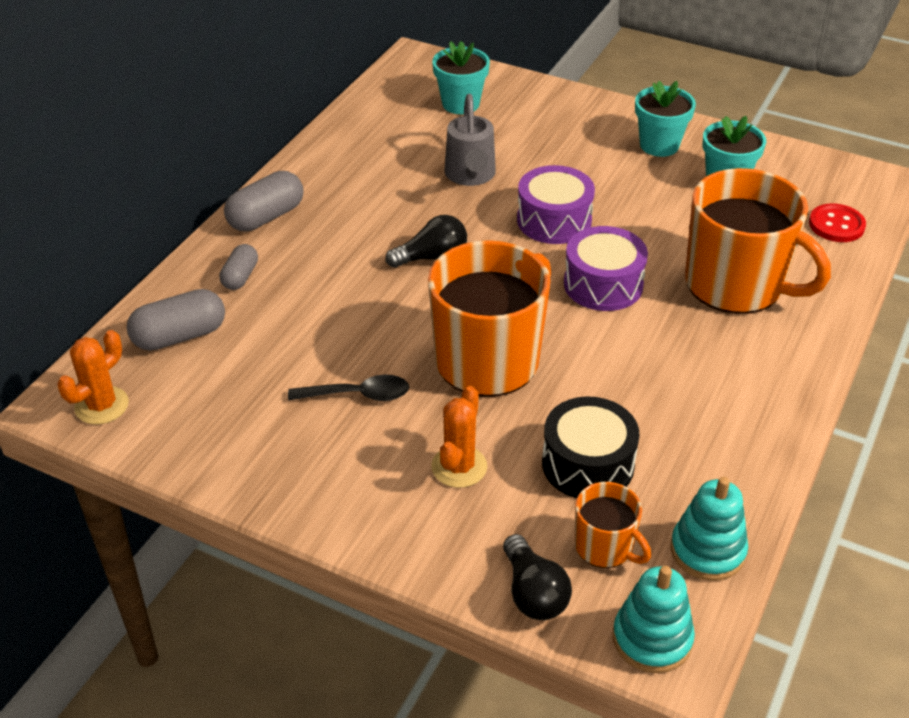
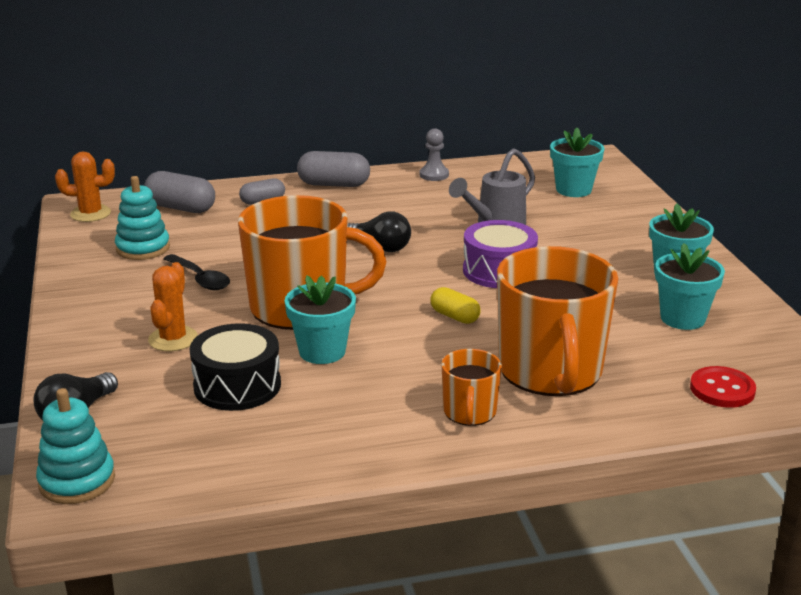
camera: 50 degrees right, 15 degrees down
orange cactus [431,386,487,488] -> orange cactus turned 60 degrees counterclockwise [148,262,198,351]
purple drum [564,226,648,311] -> yellow capsule [430,287,481,324]
orange mug [575,482,651,568] -> orange mug moved to [441,349,502,426]
turquoise stacking toy [671,477,748,581] -> turquoise stacking toy moved to [115,176,170,260]
none -> turquoise flower pot [285,275,356,364]
none -> grey pawn [420,129,449,181]

